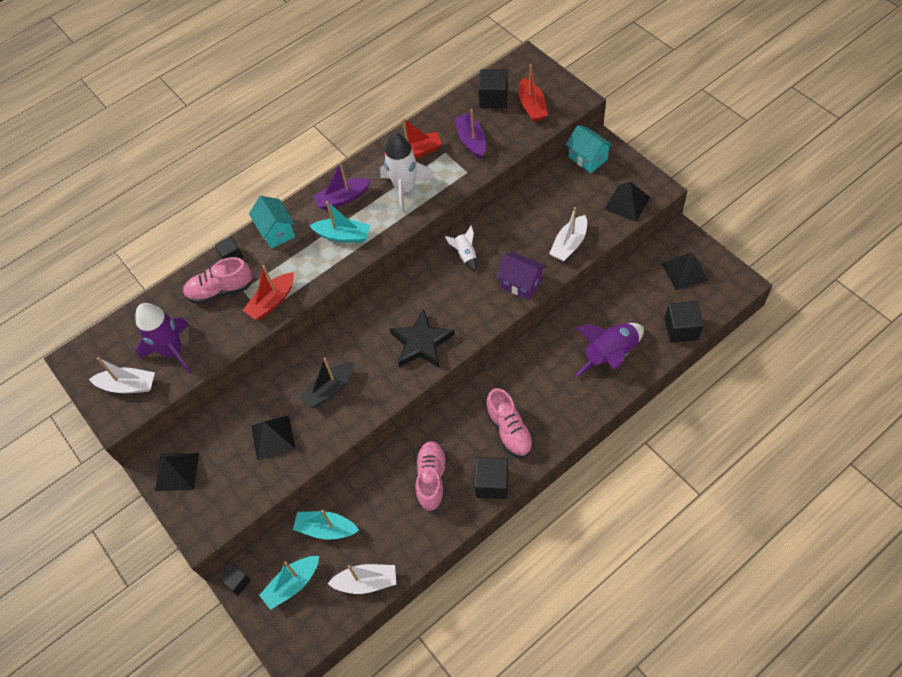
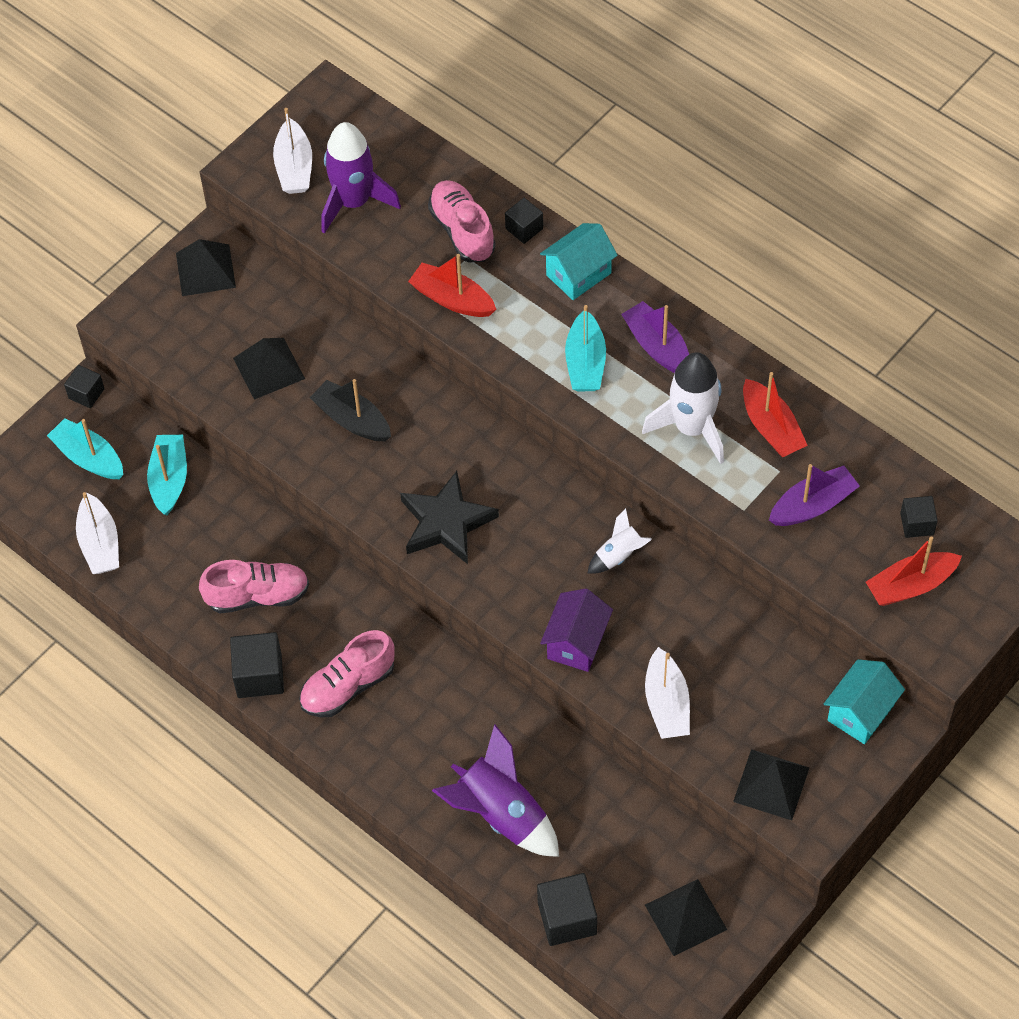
camera: 75 degrees right, 0 degrees up
black cube [478,69,508,108] -> black cube [900,496,938,538], size x0.62
white boat [549,207,587,262] -> white boat turned 120 degrees counterclockwise [645,647,690,739]

